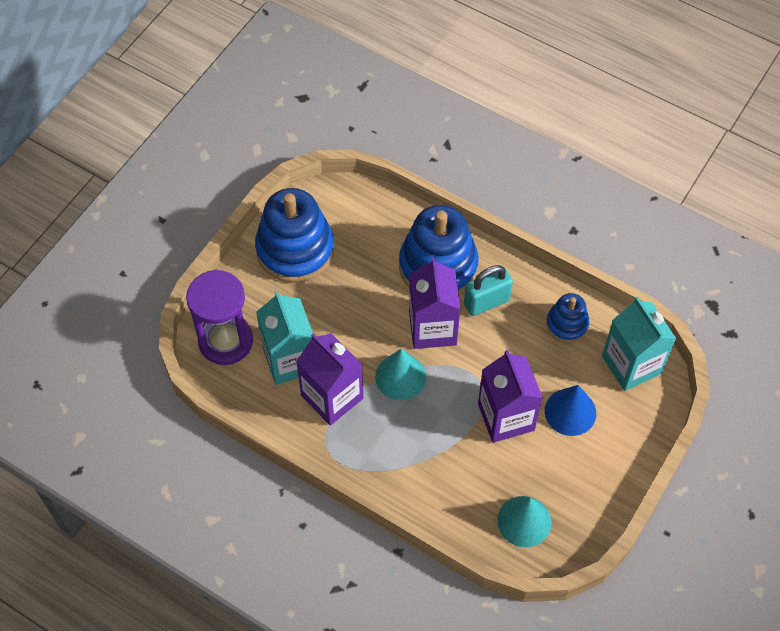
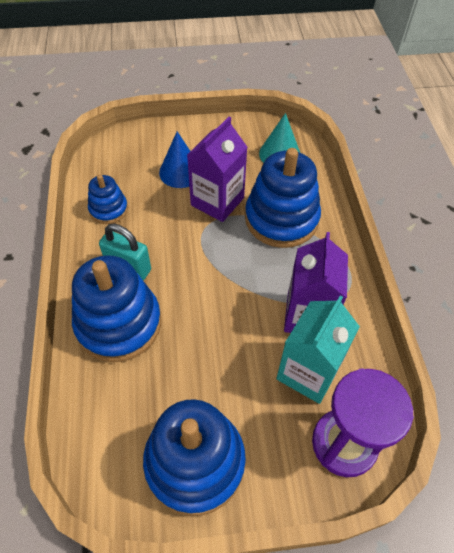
camera: 130 degrees left, 5 degrees down
turquoise cone [375,349,426,400] -> none
purple carton [409,257,461,349] -> none
turquoise carton [602,297,676,391] -> none
none -> blue stacking toy [245,148,321,248]

